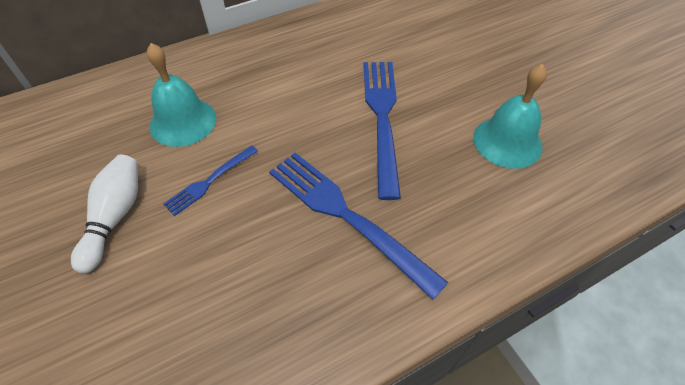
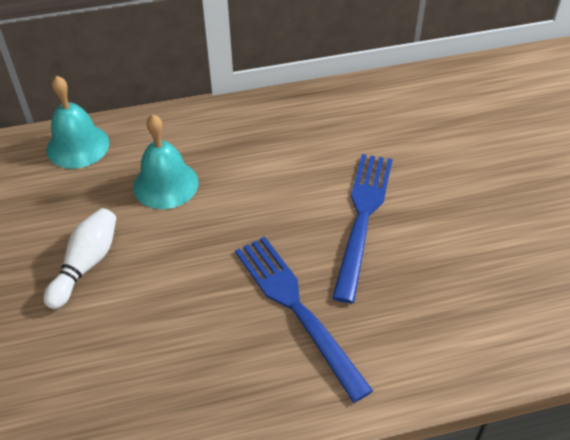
camera: 15 degrees right, 5 degrees down
blue fork [163,145,258,216] -> none
turquoise bell [473,64,547,169] -> turquoise bell moved to [46,75,109,169]

